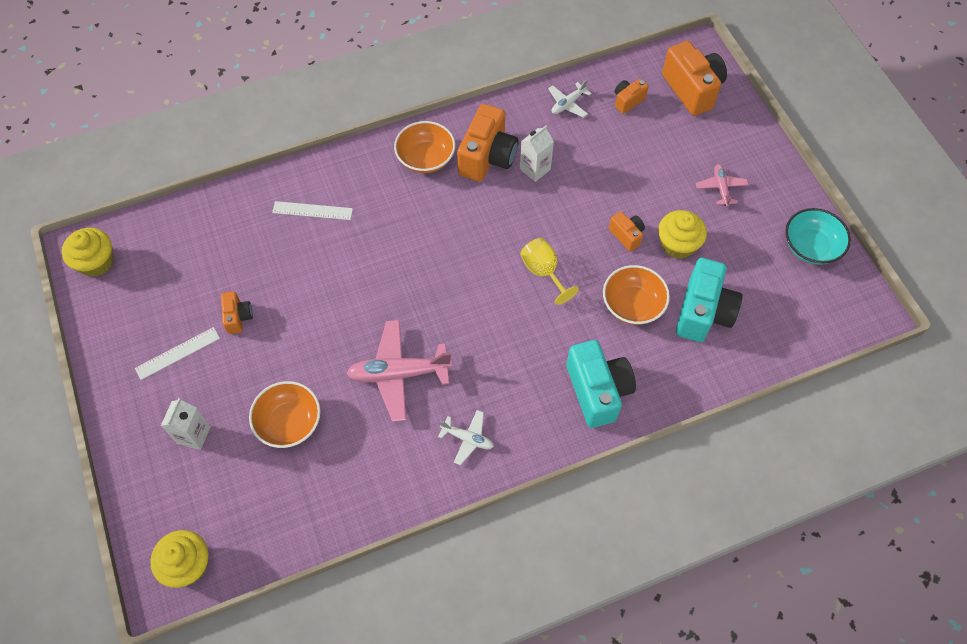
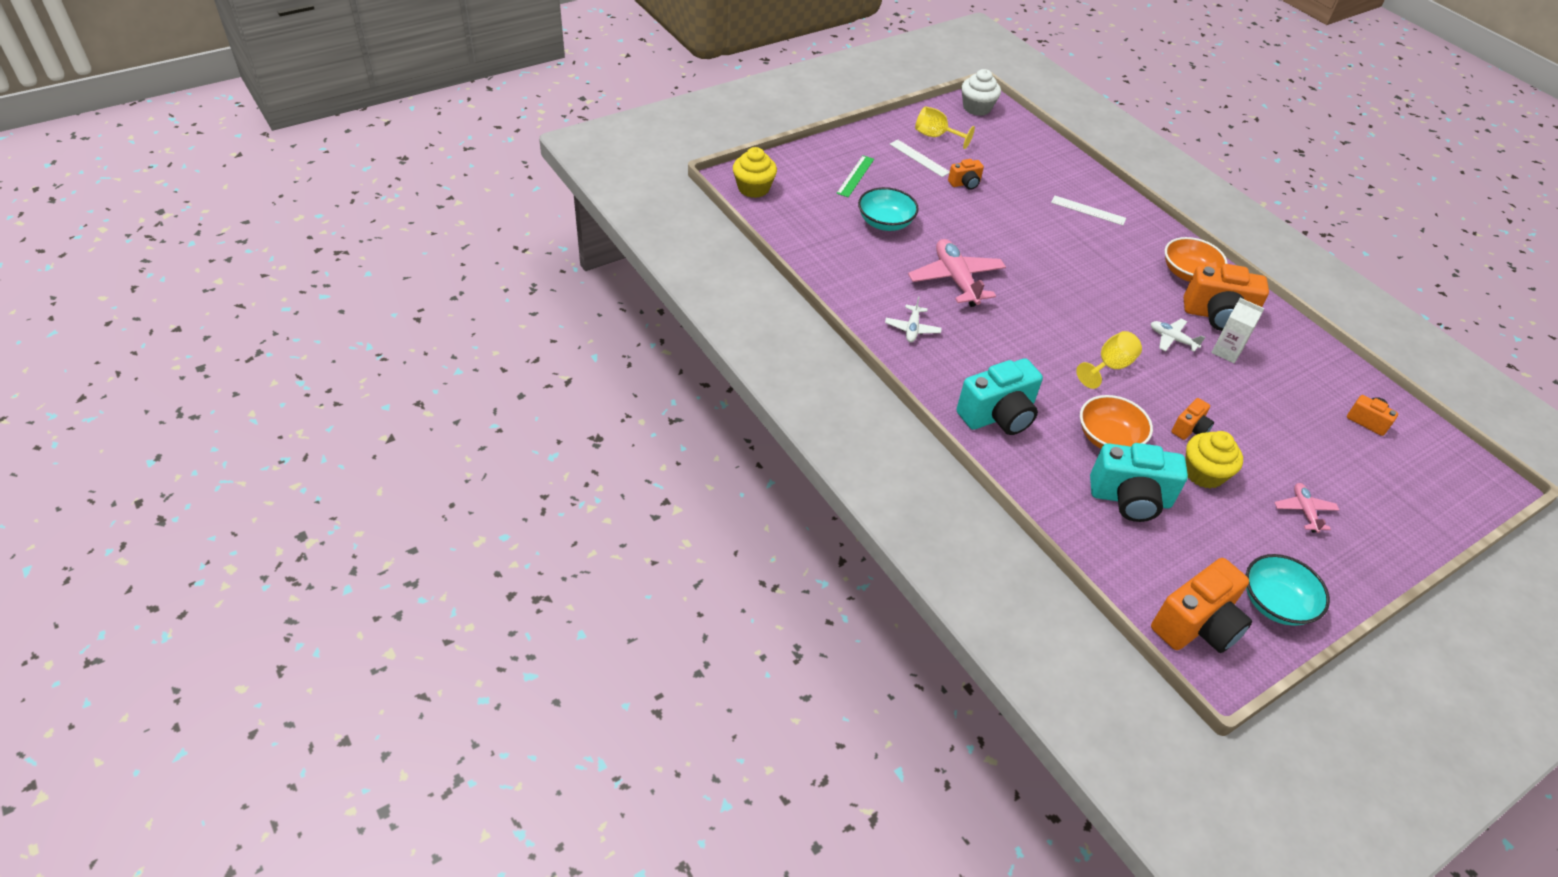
camera: 75 degrees right, 15 degrees down
yellow cupcake [62,228,114,277] -> white cupcake [961,69,1001,116]
white carton [161,398,211,450] -> green ruler [836,155,874,197]
orange bowl [249,381,320,448] -> turquoise bowl [858,187,919,231]
white ruler [272,201,353,220] -> white ruler turned 60 degrees counterclockwise [1051,196,1126,225]
white plane [548,79,592,118] -> white plane moved to [1151,319,1205,352]
orange camera [662,41,727,116] -> orange camera moved to [1151,558,1252,653]
pink plane [696,164,749,207] -> pink plane turned 75 degrees counterclockwise [1274,483,1339,533]
none -> yellow goblet [915,106,975,149]

